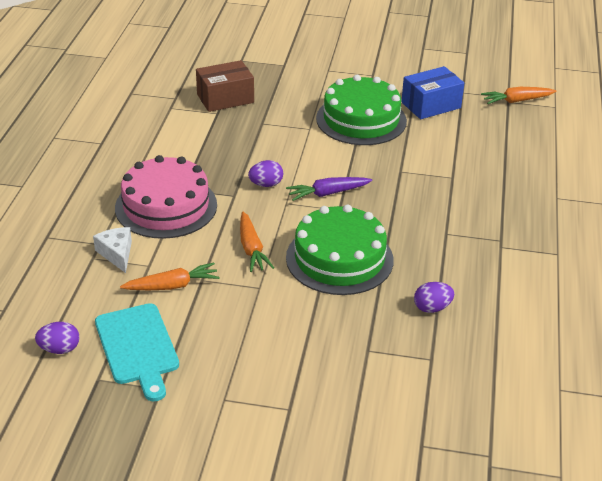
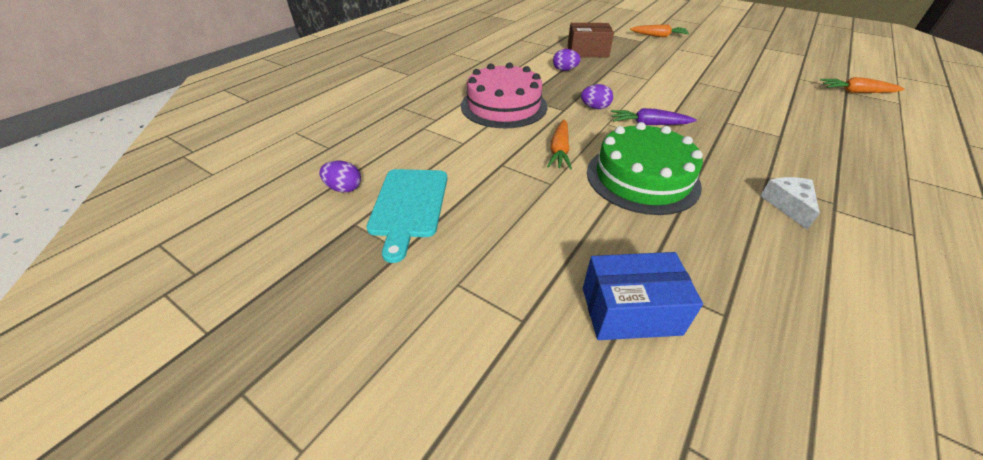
camera: 25 degrees right, 5 degrees up
white cheese [93,227,132,273] -> white cheese moved to [760,177,820,229]
orange carrot [120,262,220,290] -> orange carrot moved to [630,24,690,37]
green cake [316,75,407,145] -> none
blue box [401,66,464,119] -> blue box moved to [583,252,703,340]
purple egg [414,282,454,313] -> purple egg moved to [553,49,581,71]

